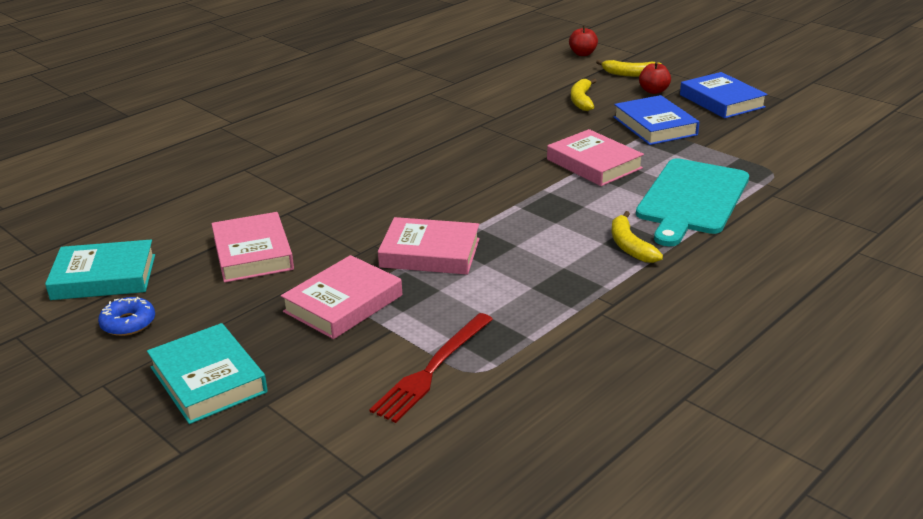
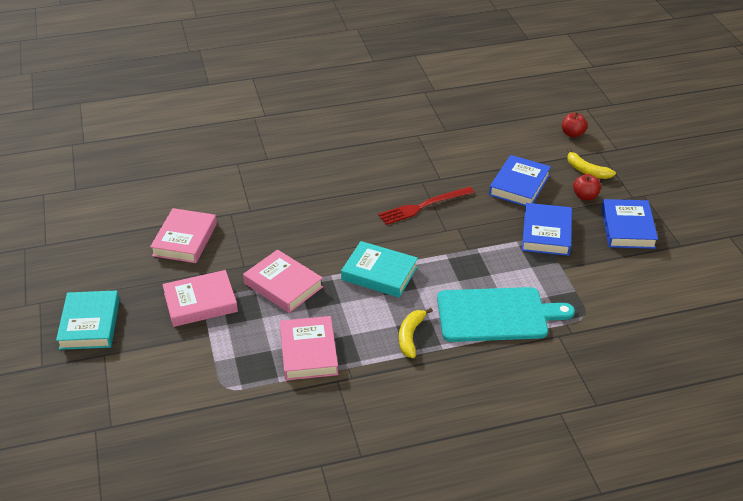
camera: 30 degrees right, 10 degrees up
turquoise book [45,240,155,300] -> turquoise book moved to [341,241,418,298]
blue donut [98,297,155,336] -> none
red fork [369,313,493,423] -> red fork moved to [378,187,474,225]
pink book [547,129,644,186] -> pink book moved to [280,316,338,381]
yellow banana [571,78,597,111] -> blue book [489,155,551,206]
turquoise cutting board [636,158,749,246] -> turquoise cutting board turned 150 degrees counterclockwise [437,287,575,342]

